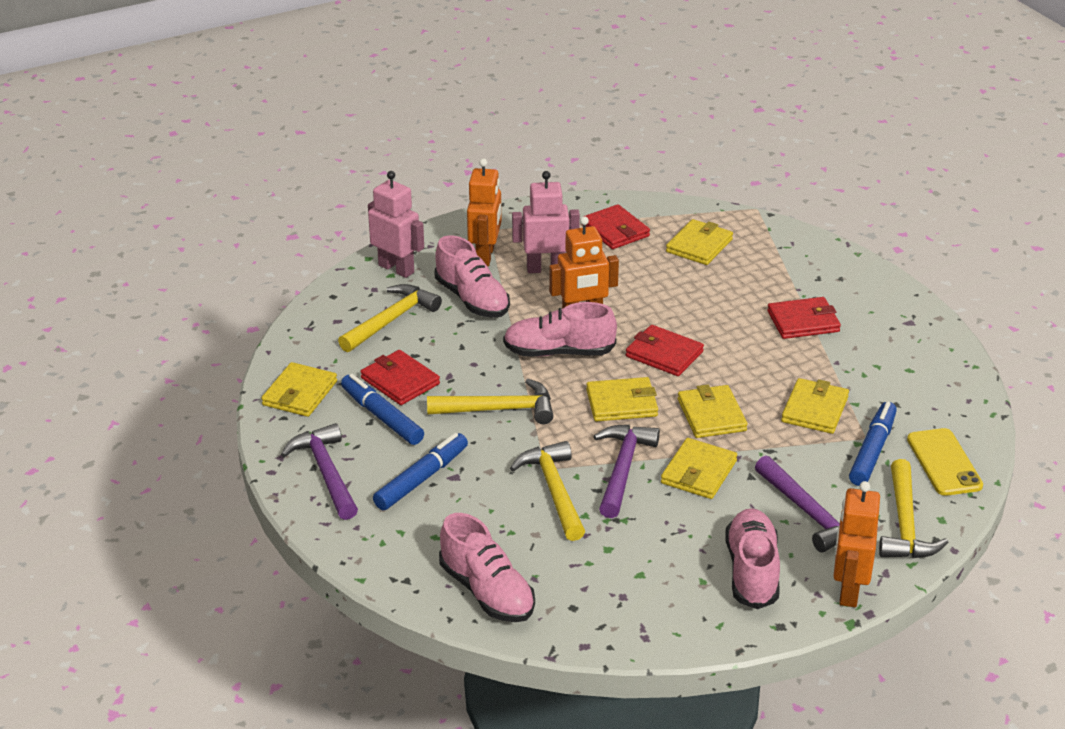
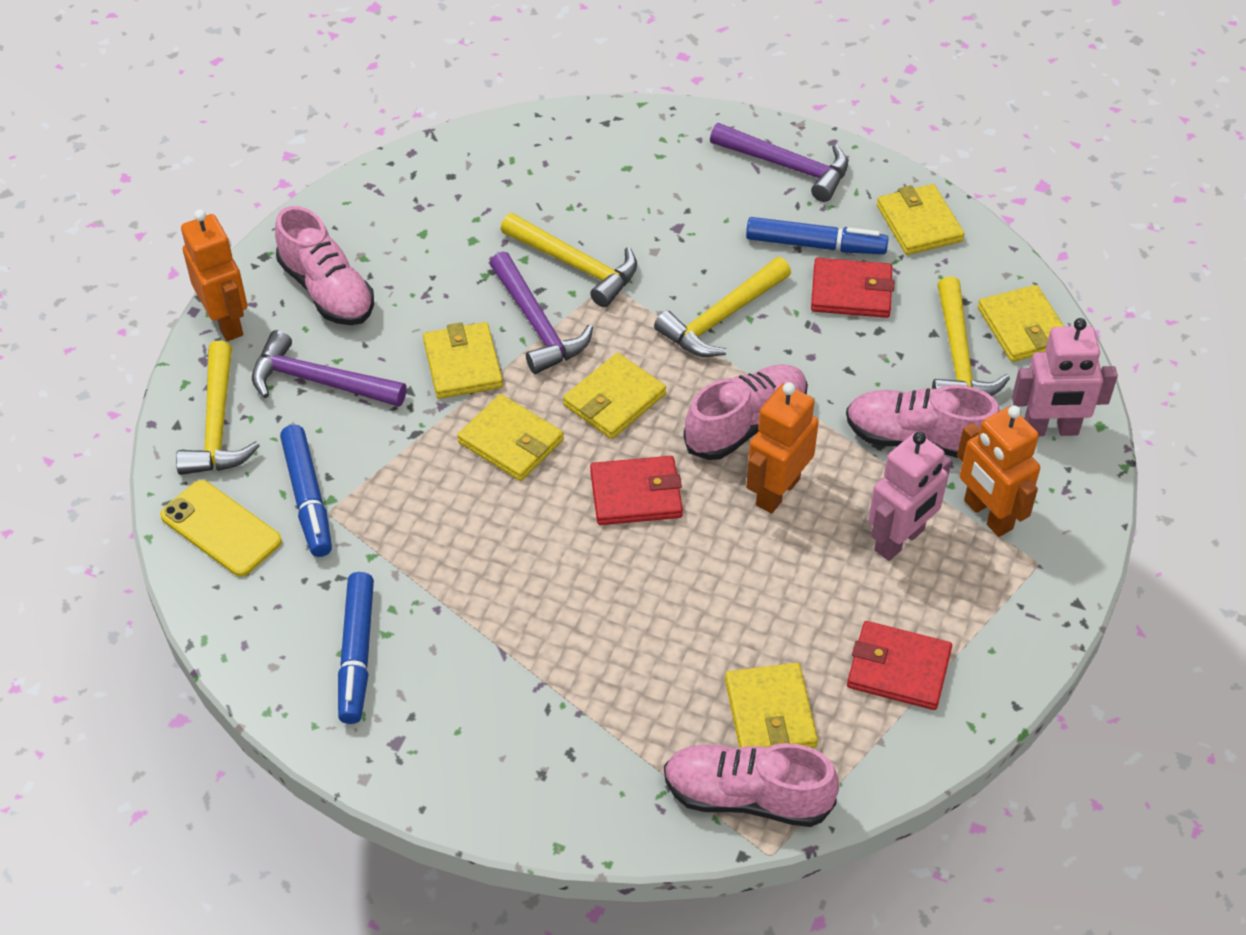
camera: 140 degrees right, 15 degrees up
blue marker [373,433,468,510] -> blue marker moved to [338,572,374,724]
pink shoe [439,513,535,622] -> pink shoe moved to [664,743,839,827]
red wallet [767,297,841,339] -> none
yellow wallet [781,378,849,434] -> yellow wallet moved to [978,285,1065,362]
yellow hammer [879,459,949,558] -> yellow hammer turned 150 degrees counterclockwise [176,341,260,475]

